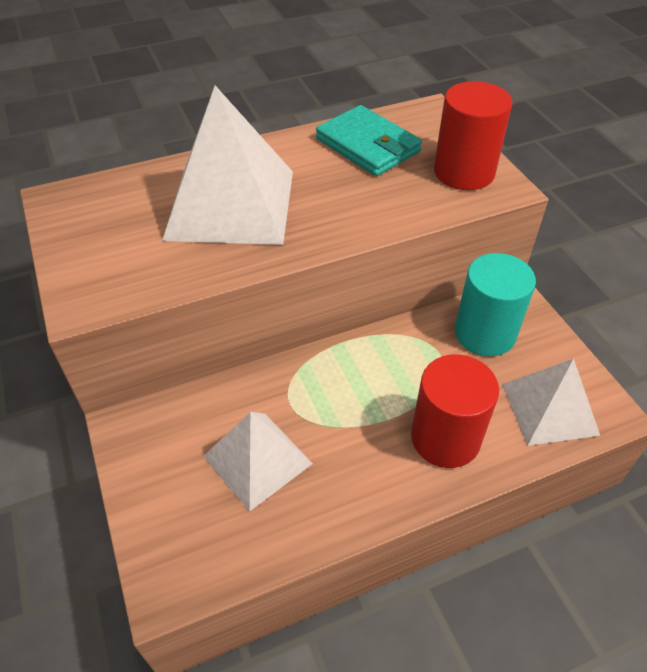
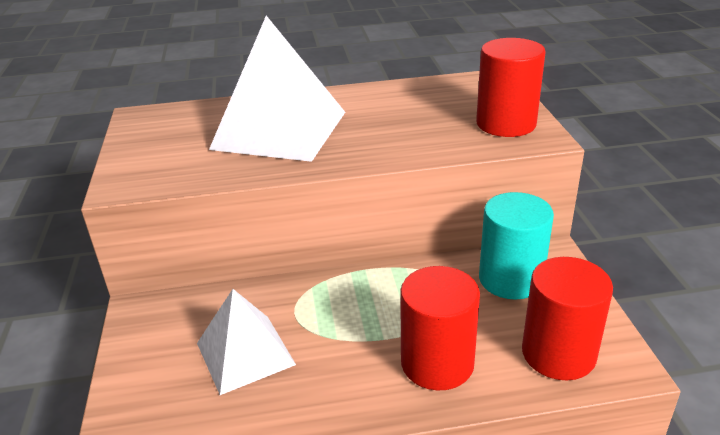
camera: 15 degrees right, 15 degrees down
turquoise wallet [316,105,422,176] -> none
white pyramid [502,359,600,446] -> red cylinder [522,257,613,380]

